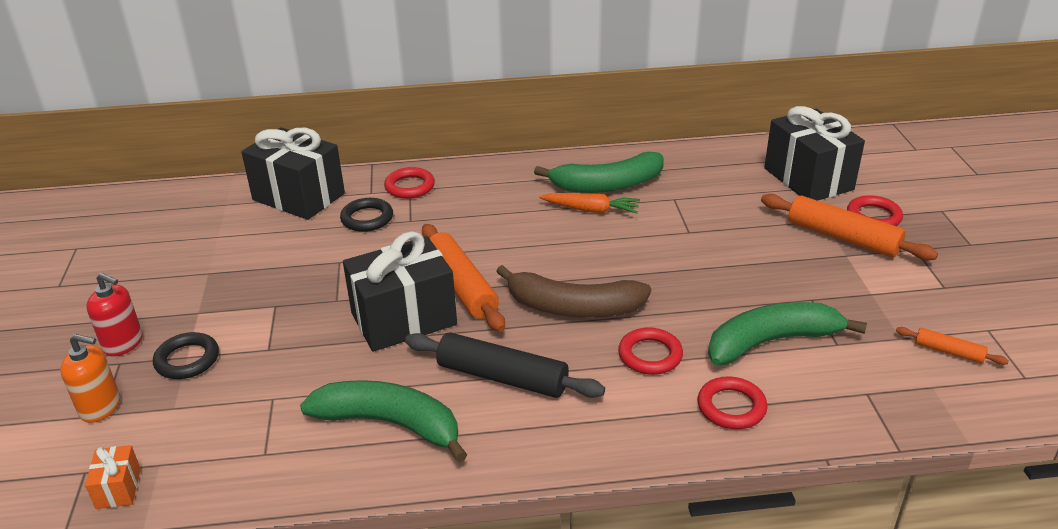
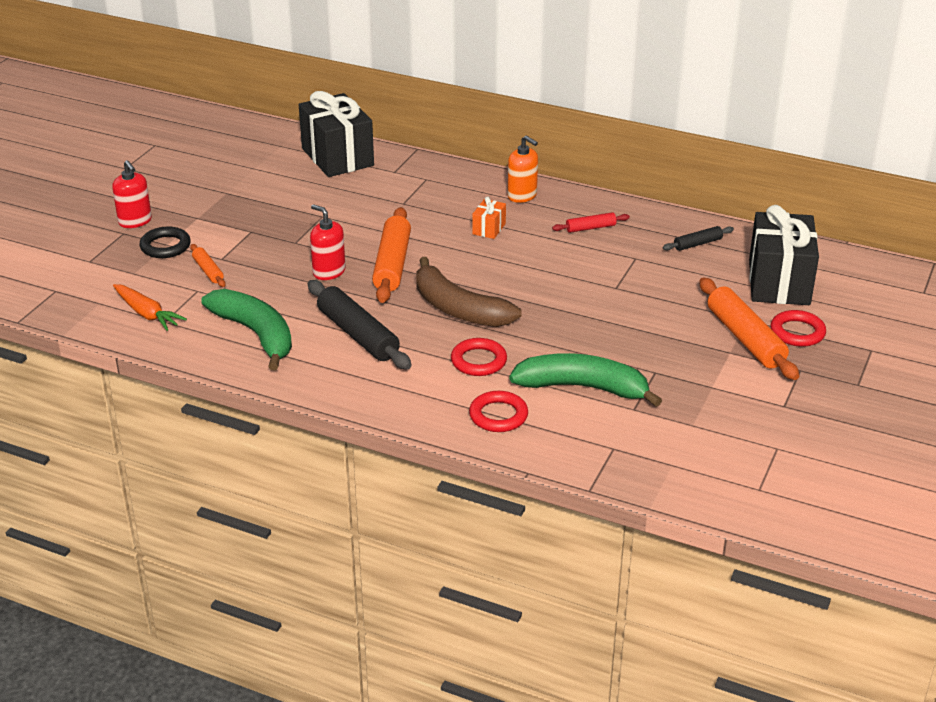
camera: 30 degrees right, 0 degrees up
orange soap dispenser [60,334,120,423] -> orange soap dispenser moved to [508,136,538,203]
orange gift [85,445,141,509] -> orange gift moved to [472,197,506,239]
black ring [340,198,393,232] -> none
black gift [343,231,457,352] -> red soap dispenser [310,204,346,280]
red ring [384,167,435,199] -> none
green banana [534,152,664,193] -> red rolling pin [552,212,630,233]
orange carrot [539,193,640,214] -> orange carrot moved to [113,284,187,331]
orange rolling pin [896,327,1009,365] -> orange rolling pin moved to [190,244,226,287]
none -> black rolling pin [663,226,734,251]

